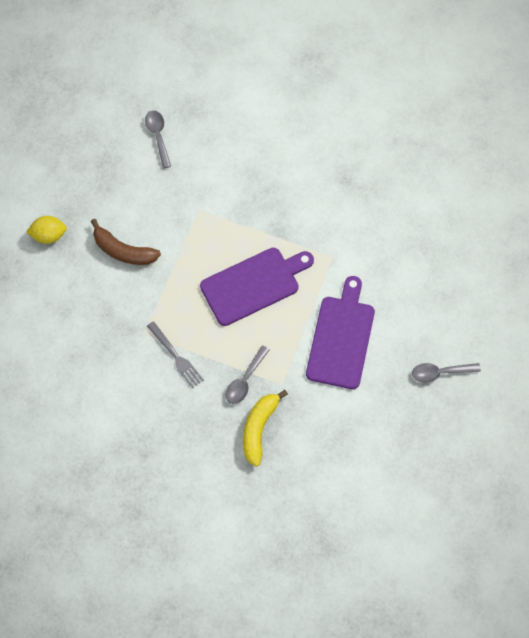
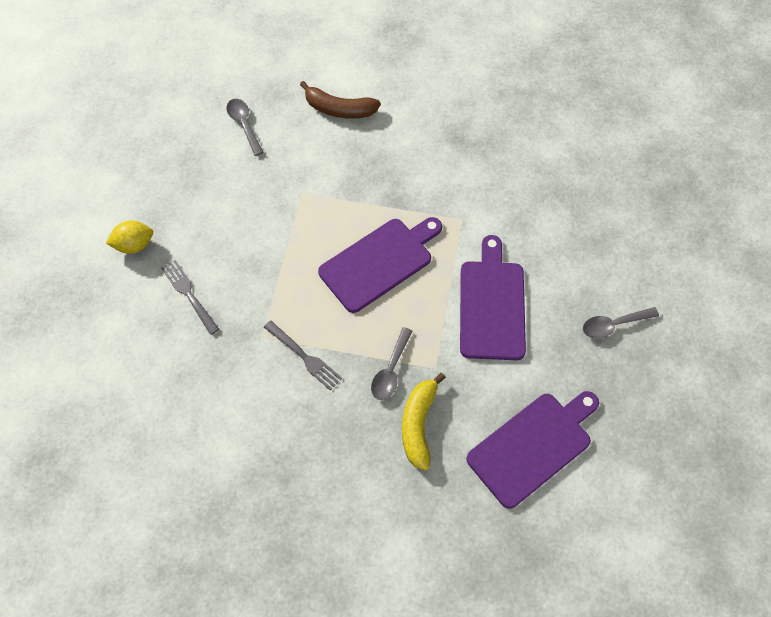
camera: 10 degrees left, 5 degrees down
brown banana [91,219,161,265] -> brown banana moved to [300,81,381,119]
none -> grey fork [161,260,219,335]
none -> purple cutting board [466,391,599,509]

